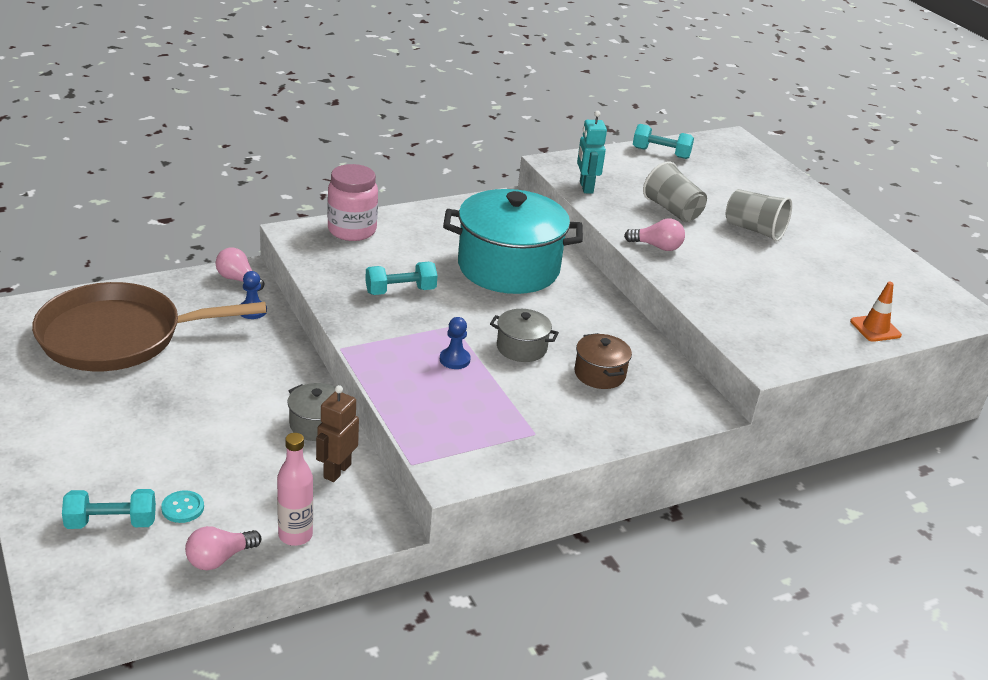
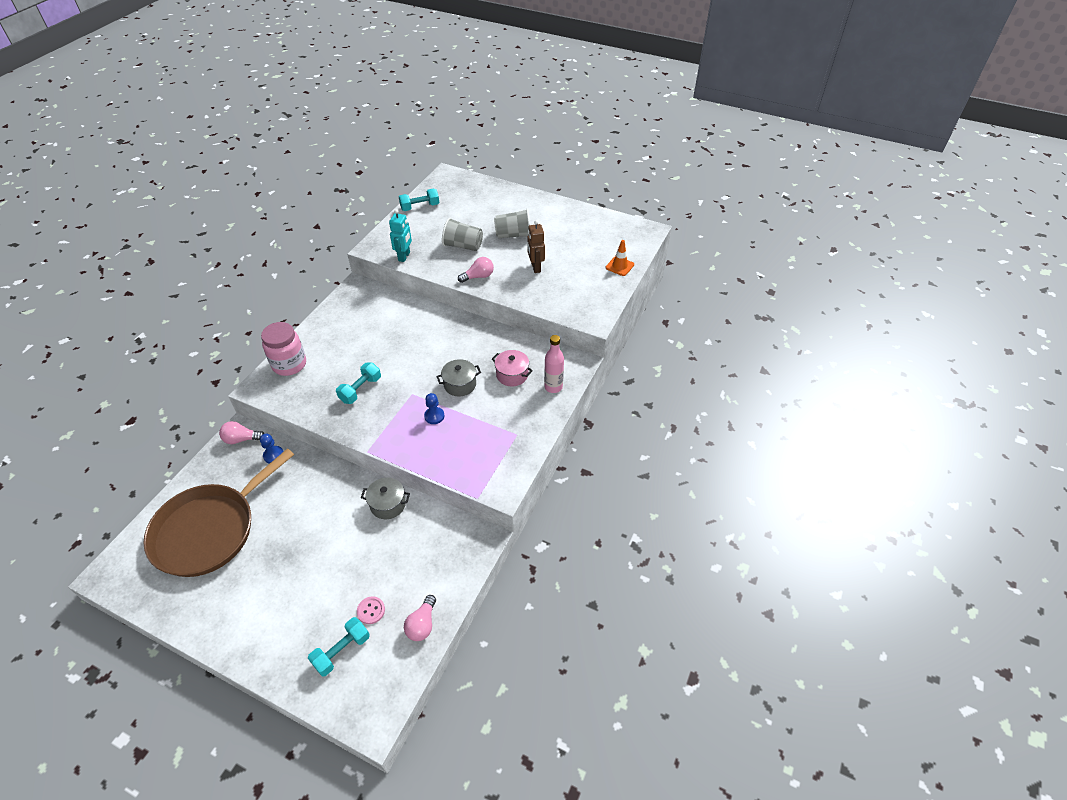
camera: 35 degrees left, 15 degrees up
turquoise button [161,490,204,523] -> pink button [357,597,385,624]
pink bottle [277,433,313,546] -> pink bottle moved to [544,335,564,393]
brown robot [316,385,359,482] -> brown robot moved to [527,220,545,273]
turquoise pot [443,189,583,294] -> none
brown pot [575,333,632,389] -> pink pot [492,350,533,386]
turquoise robot [577,111,607,194] -> turquoise robot turned 120 degrees counterclockwise [389,209,412,262]

